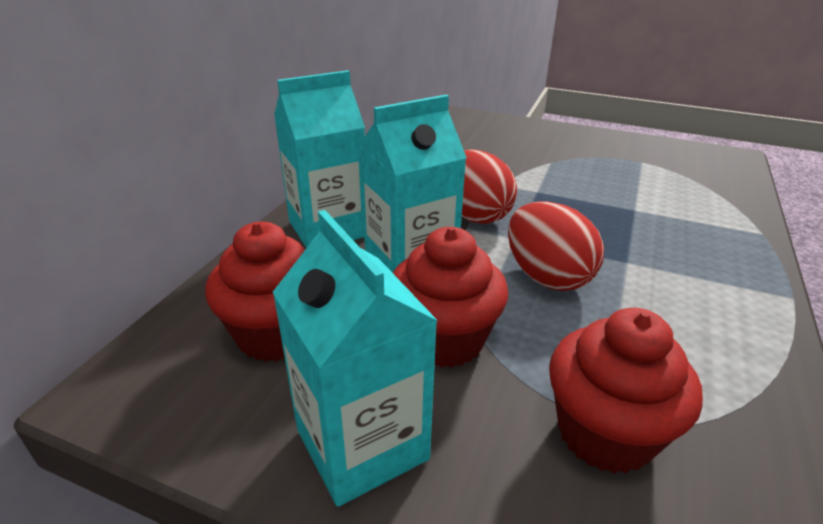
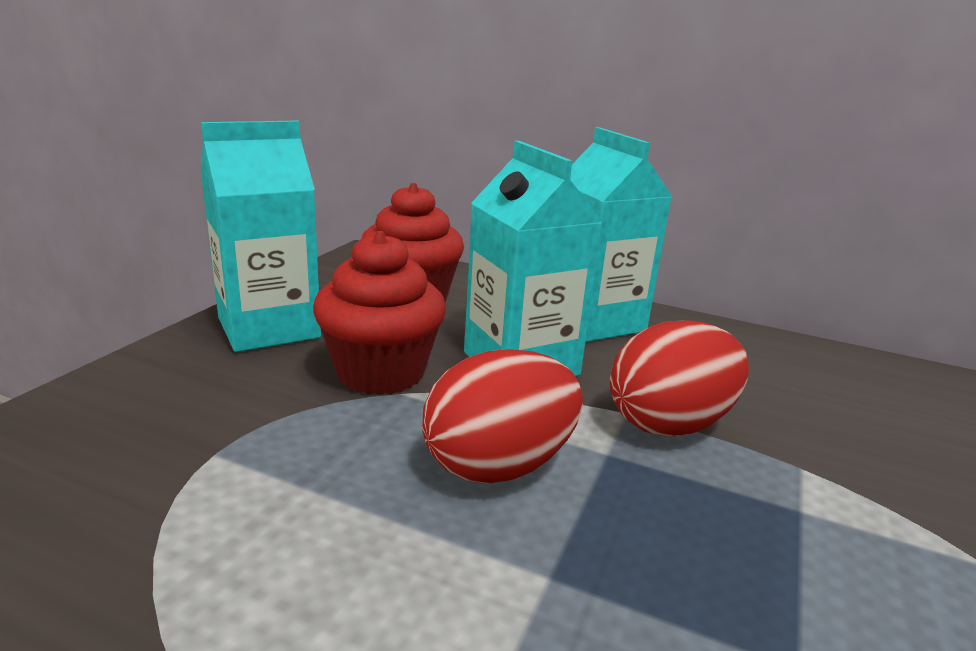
camera: 90 degrees right, 10 degrees down
red cupcake [549,308,703,474] -> none

